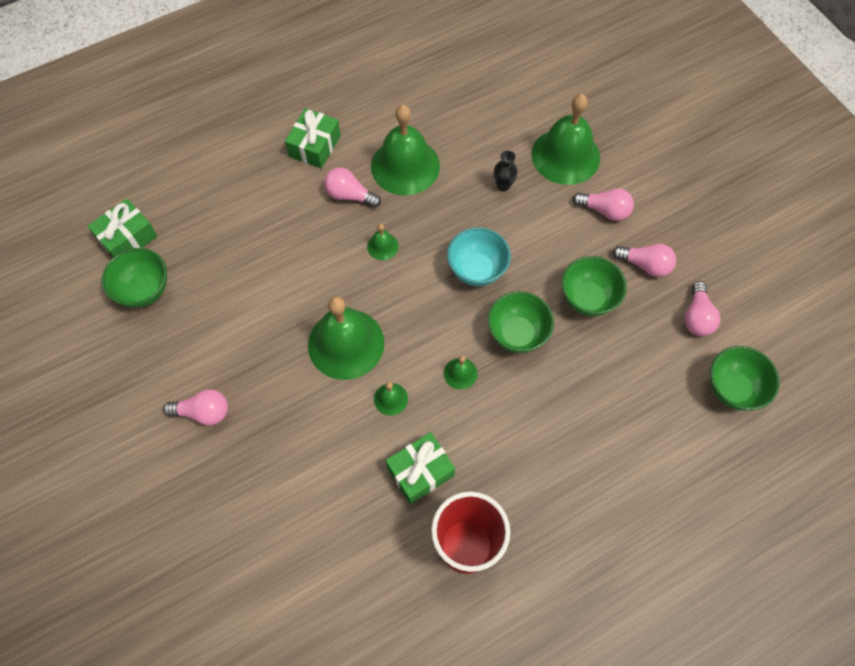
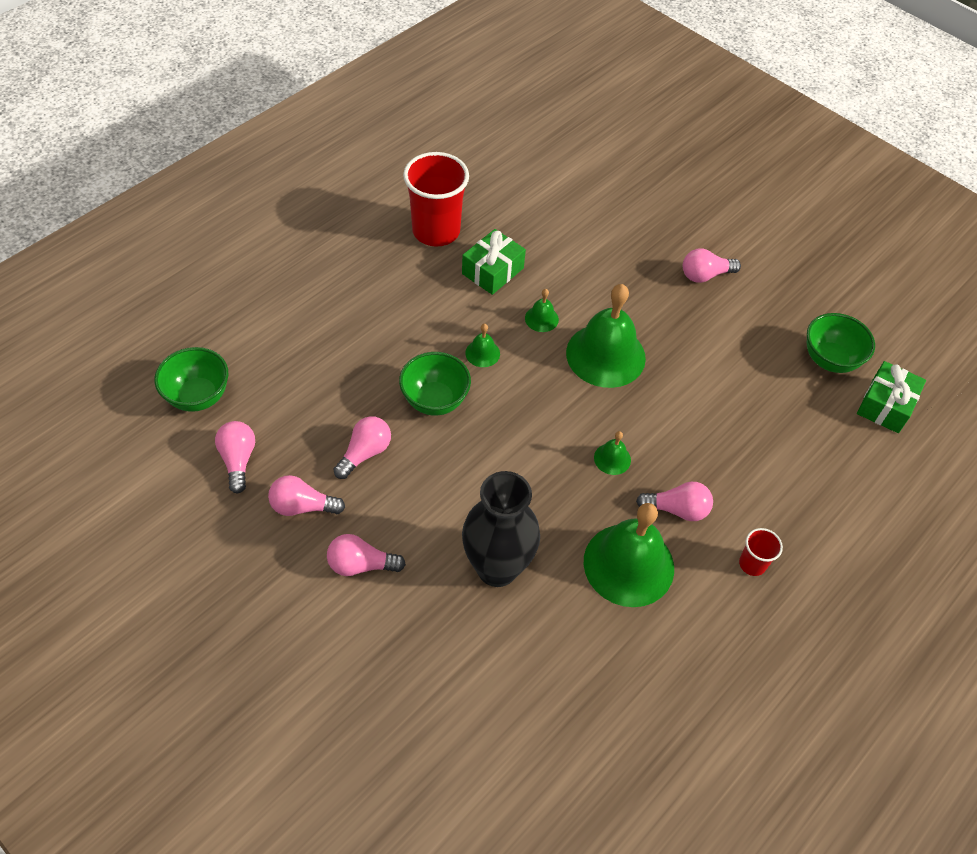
camera: 160 degrees right, 10 degrees down
green gift [285,108,341,169] -> red cup [739,528,783,576]
turquoise bowl [447,227,511,286] -> none
black vase [494,150,518,191] -> black vase [462,471,540,587], size x2.39
green bell [531,94,600,185] -> none
green bowl [562,256,627,316] -> pink light bulb [333,416,391,479]

